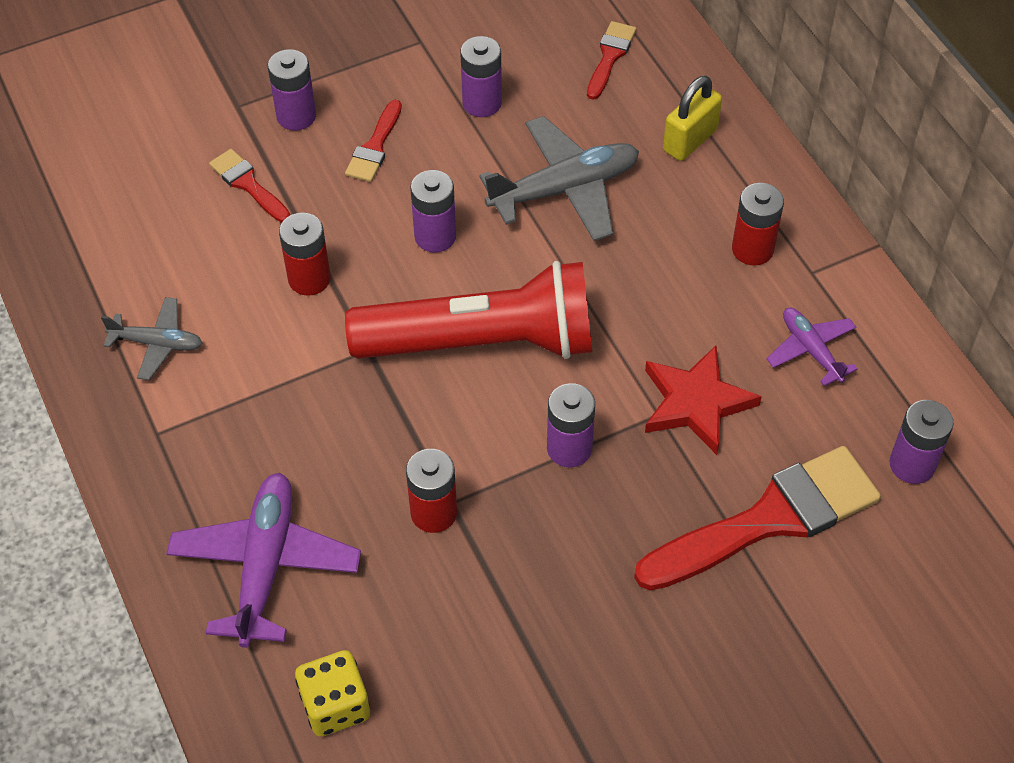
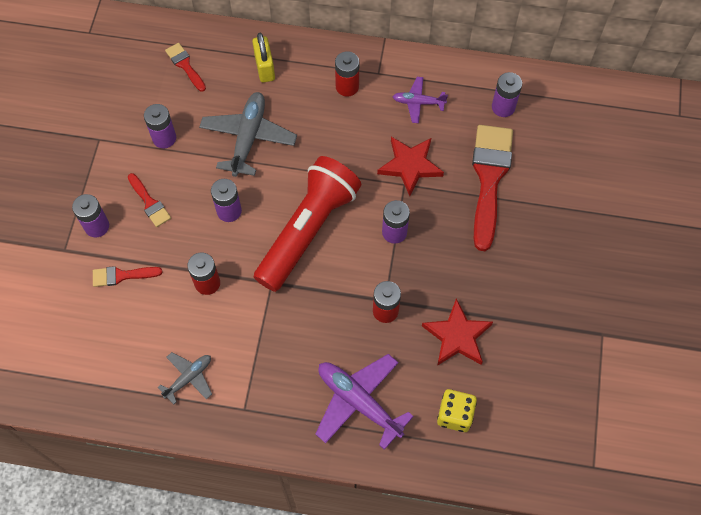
camera: 55 degrees left, 10 degrees up
none -> red star [422,299,493,366]

